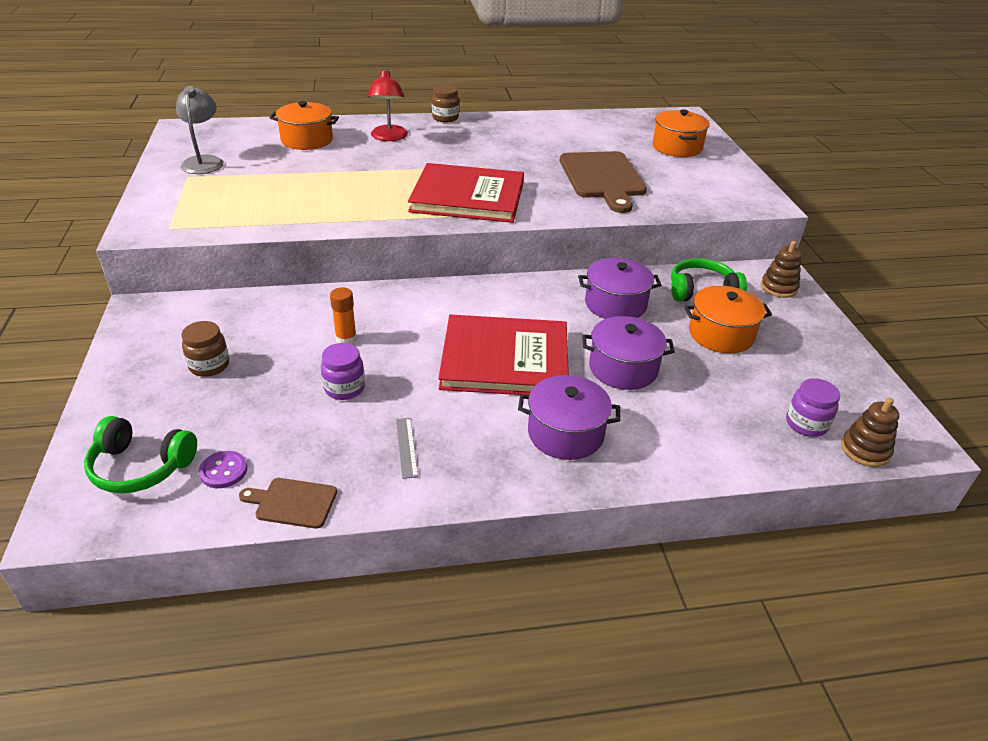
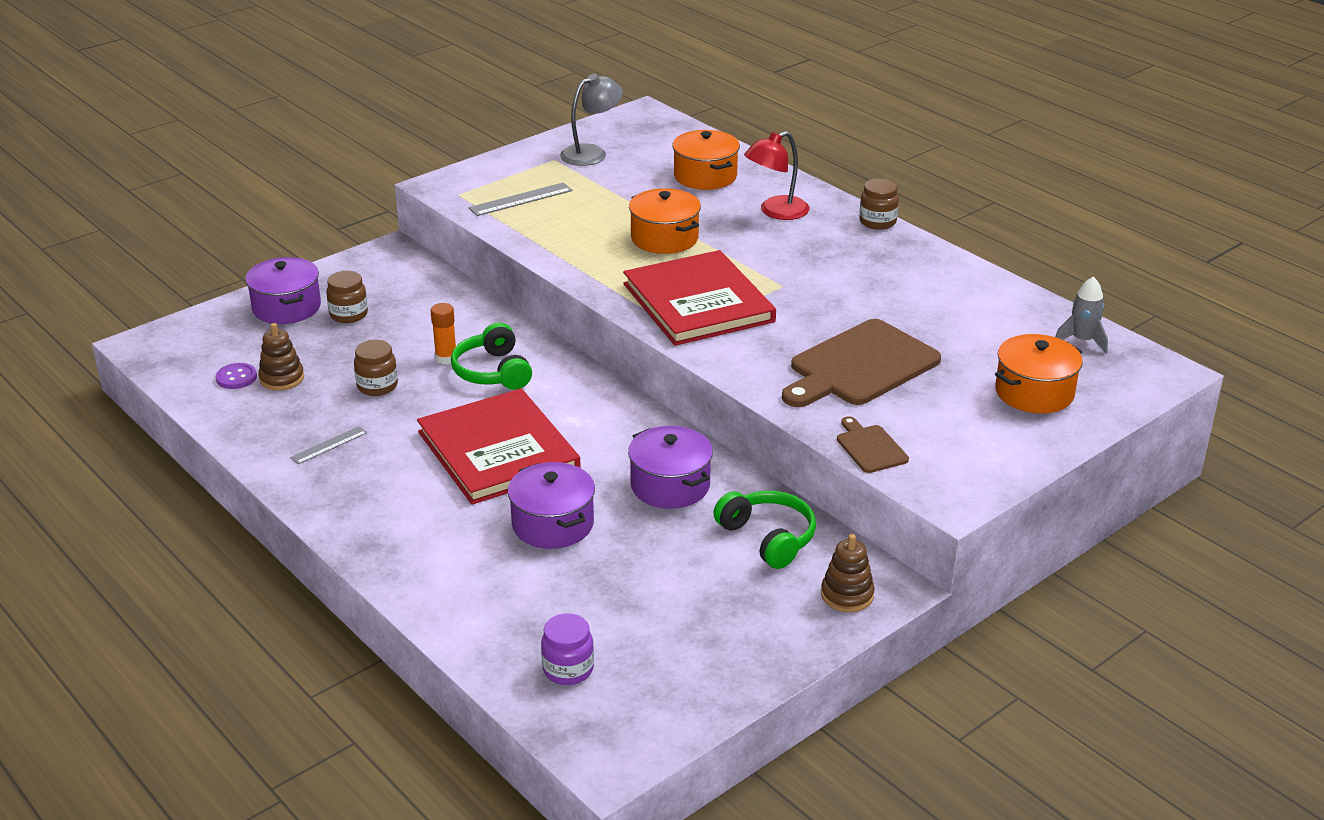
camera: 60 degrees right, 5 degrees down
green headphones [84,416,197,493] -> green headphones moved to [451,323,532,390]
brown cutting board [239,478,337,529] -> brown cutting board moved to [837,416,909,473]
purple jar [321,343,365,400] -> brown jar [354,340,398,396]
purple pot [518,375,620,460] -> purple pot moved to [245,257,321,324]
orange pot [684,286,772,354] -> orange pot moved to [629,188,701,254]
brown stacking toy [841,398,899,467] -> brown stacking toy moved to [258,323,304,391]
none -> grey ruler [469,182,573,216]
none -> grey rocket [1055,277,1108,353]

